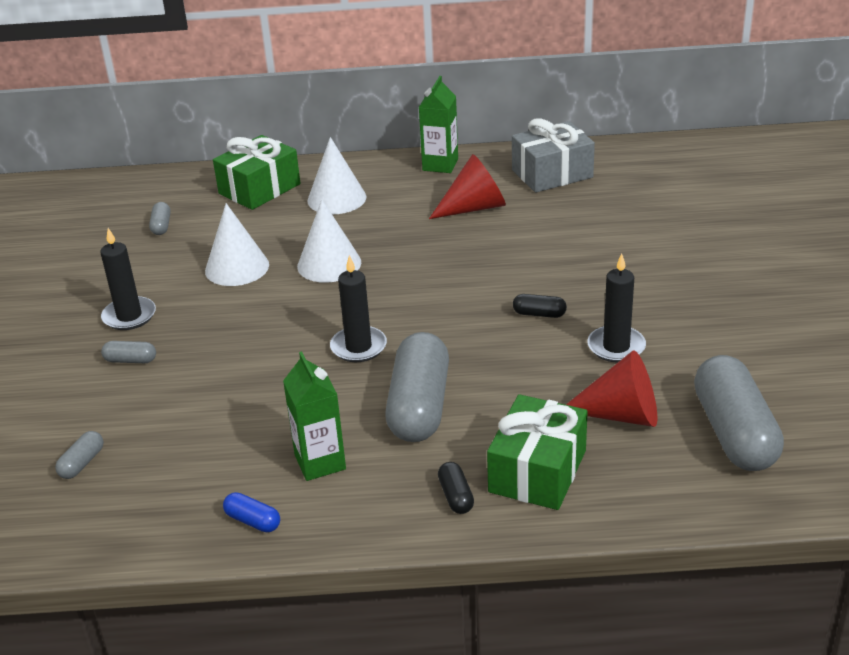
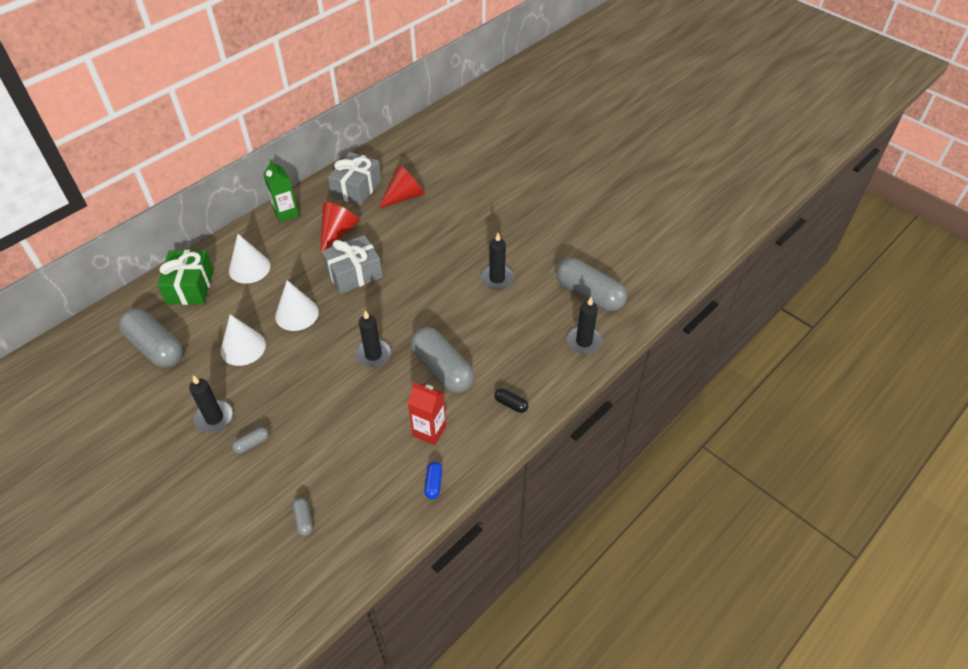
camera: 45 degrees left, 15 degrees up
grey capsule [149,202,171,235] -> grey capsule [119,309,183,368], size x2.36
blue capsule [223,492,280,532] -> blue capsule turned 75 degrees counterclockwise [424,462,442,499]
green carton [283,351,346,481] -> red carton [408,382,446,445]
green gift [487,394,588,510] -> none
black capsule [513,294,567,318] -> none
red cone [566,350,657,427] -> red cone moved to [378,164,425,209]
none -> grey gift [322,235,383,294]
none -> black candle [567,297,602,354]

